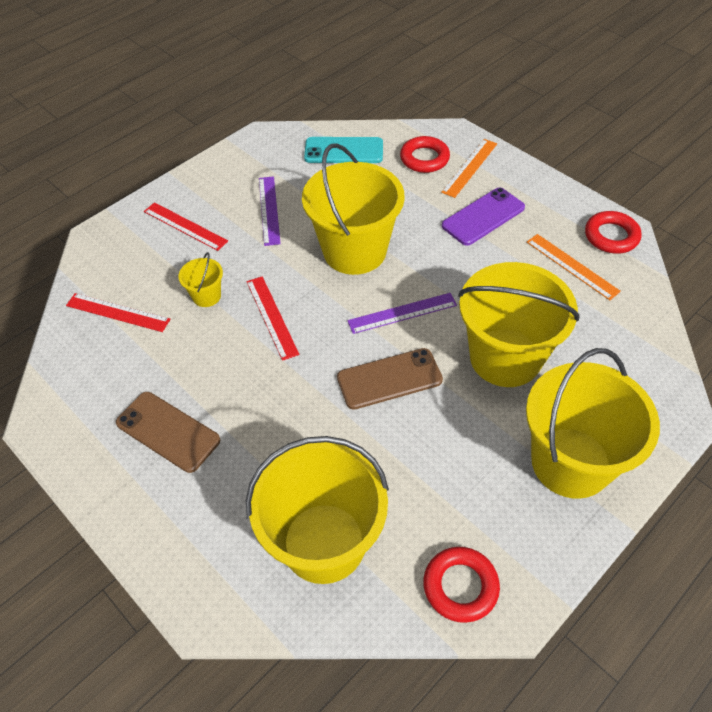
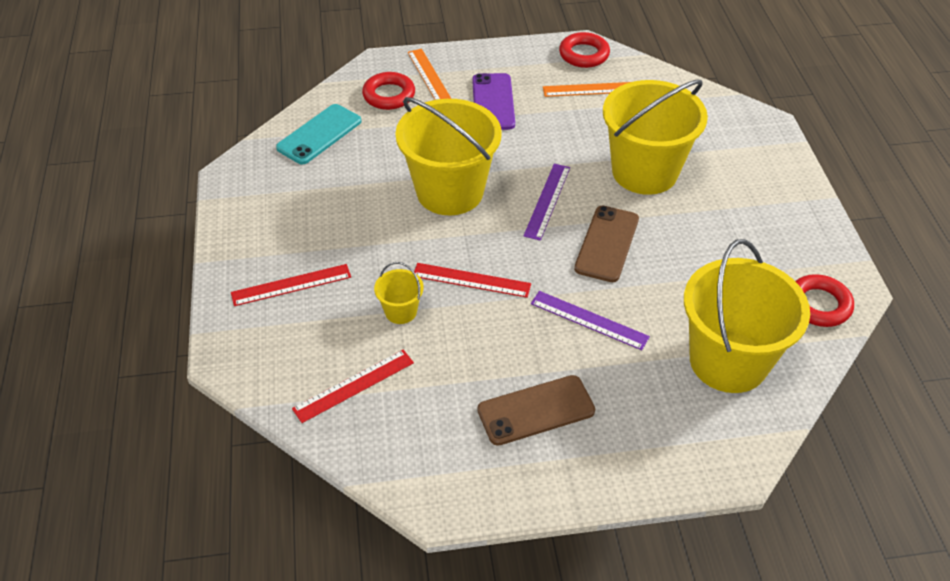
camera: 55 degrees left, 5 degrees down
purple ruler [259,176,281,246] -> purple ruler moved to [531,291,650,350]
yellow bucket [526,348,660,499] -> none

